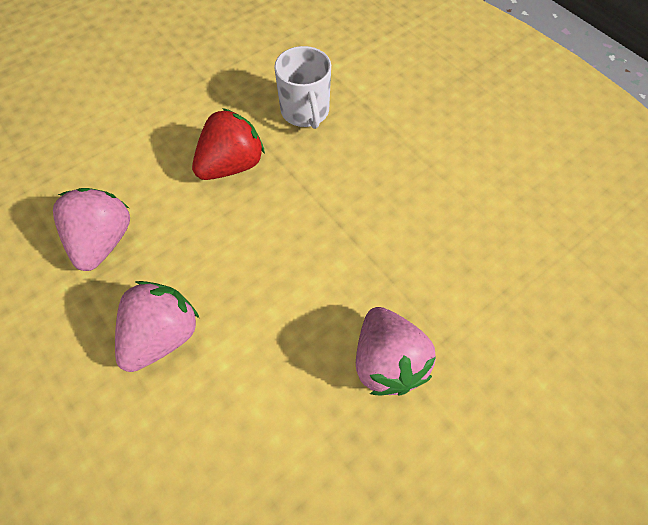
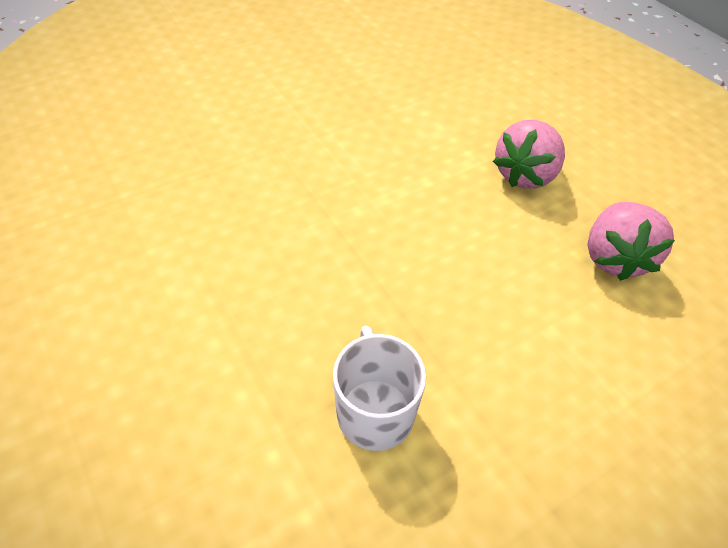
camera: 175 degrees left, 10 degrees down
red strawberry [192,108,265,180] -> none
pink strawberry [356,307,436,395] -> none

